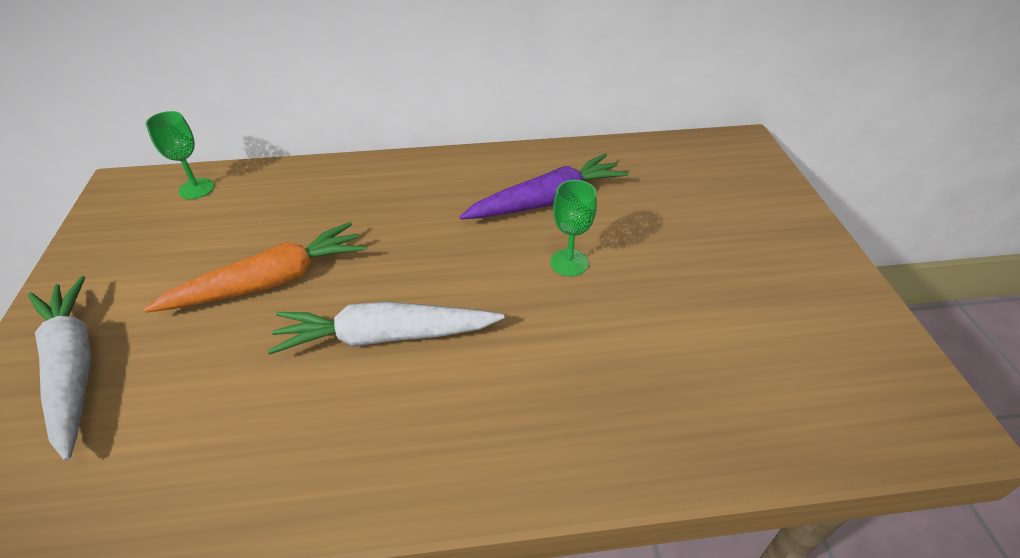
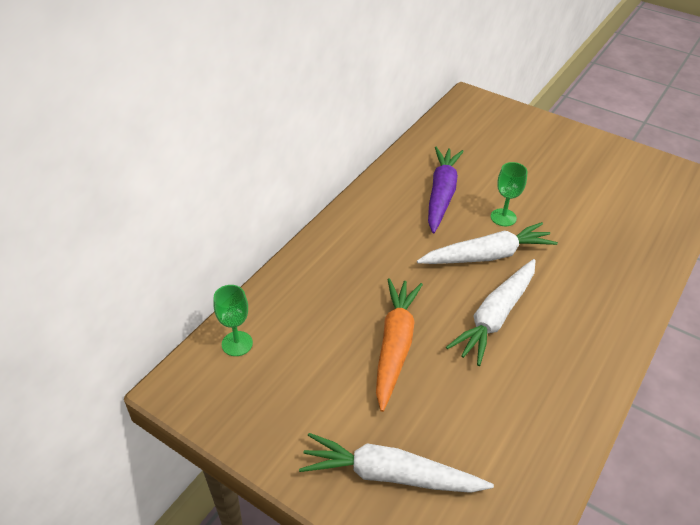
camera: 50 degrees left, 0 degrees up
none -> white carrot [417,222,558,264]

